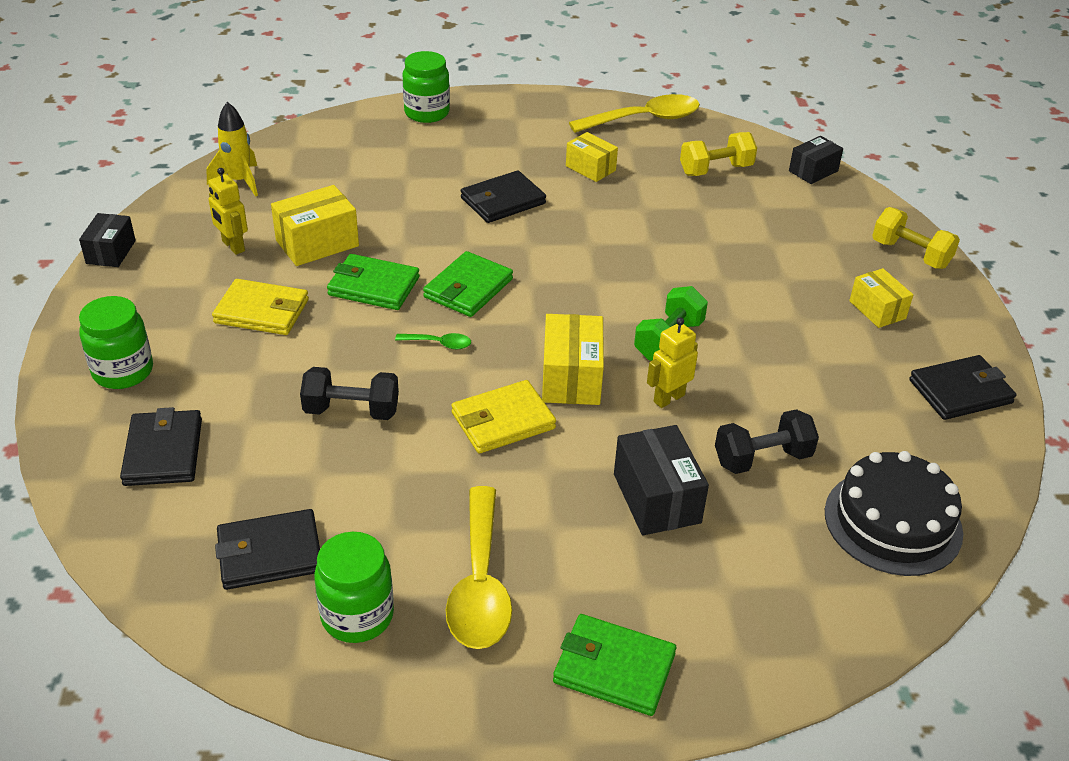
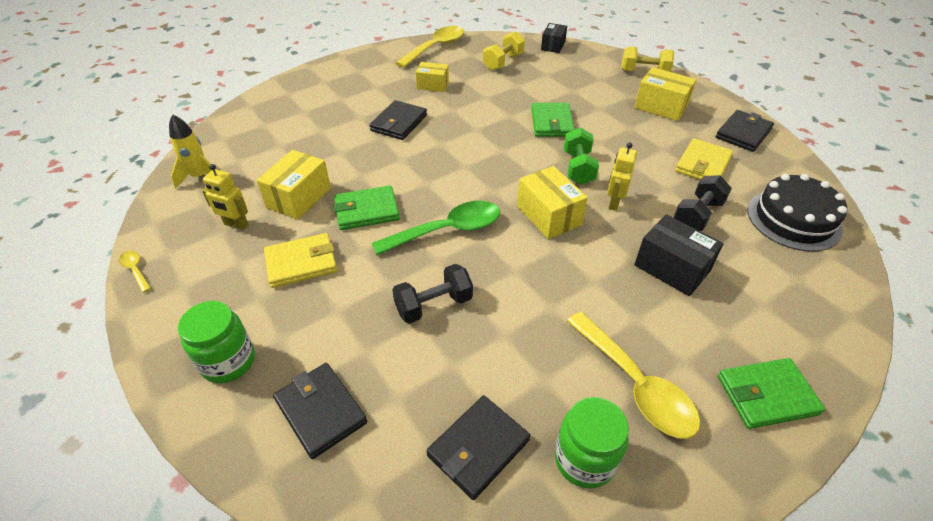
camera: 30 degrees left, 5 degrees up
black box [79,213,136,267] -> yellow spoon [119,251,151,293]
green spoon [395,333,471,349] -> green spoon [372,201,500,255], size x2.27
green jar [403,51,450,123] -> none
green wallet [423,251,513,317] -> green wallet moved to [531,103,575,137]
yellow wallet [451,380,556,454] -> yellow wallet moved to [675,138,733,180]
yellow box [849,268,913,328] -> yellow box [634,67,697,121], size x1.51

